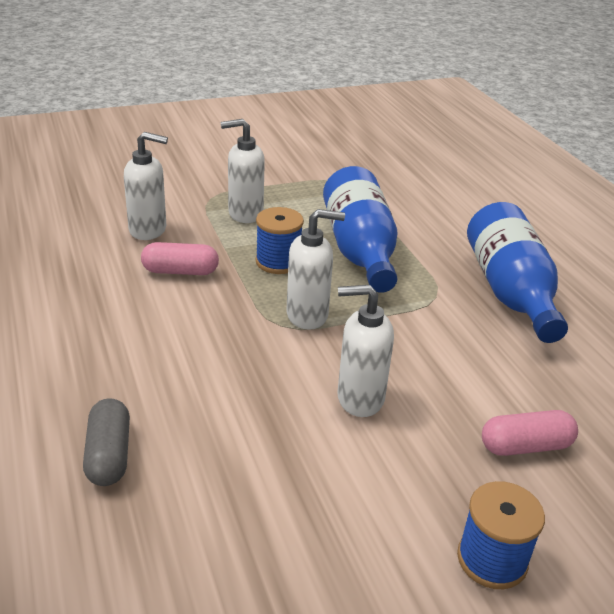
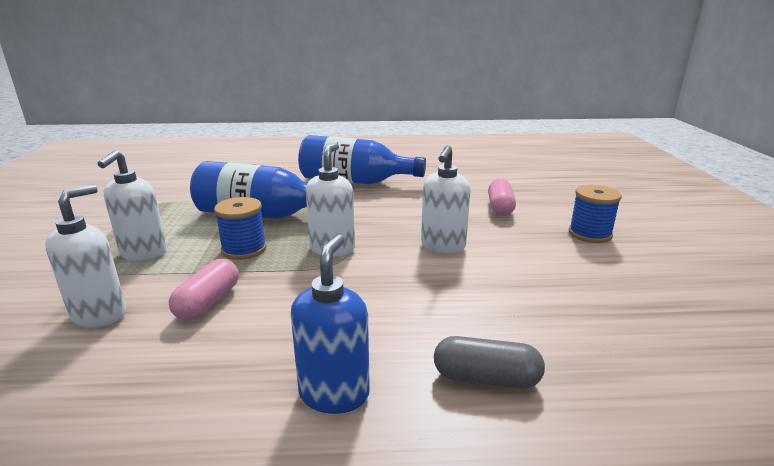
camera: 70 degrees left, 10 degrees down
none -> blue soap dispenser [291,234,370,414]

